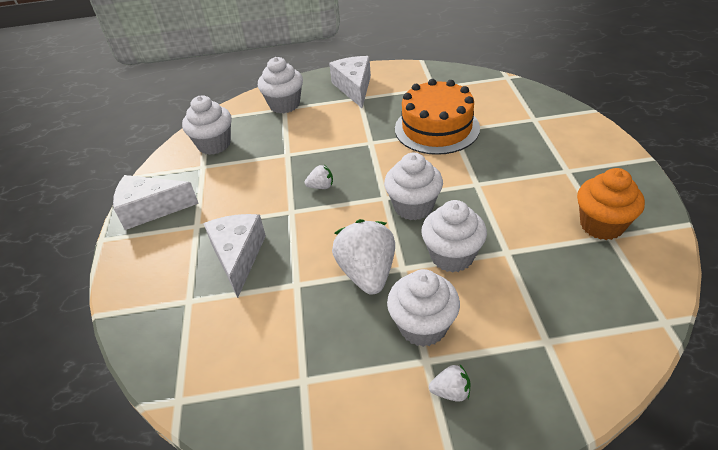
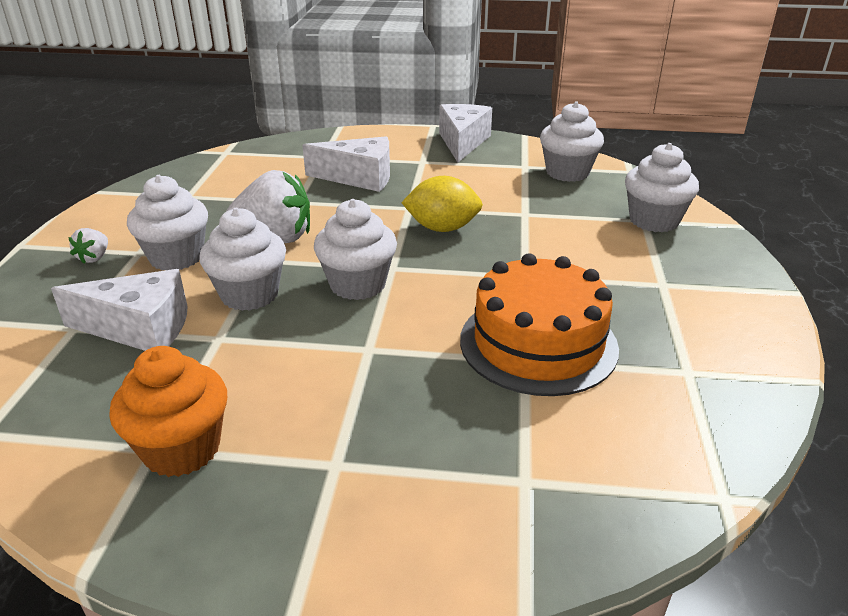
camera: 100 degrees right, 10 degrees down
white strawberry [305,165,333,189] -> yellow lemon [401,176,483,232]
white cheese [329,56,371,108] -> white cheese moved to [51,269,187,351]

